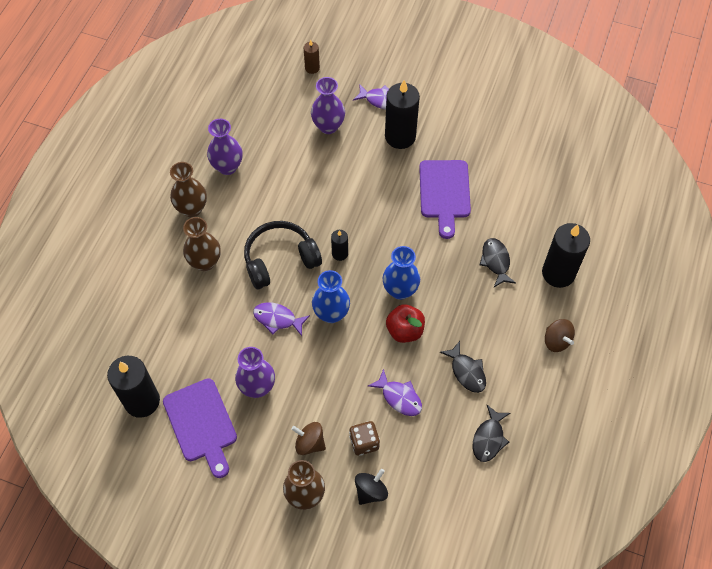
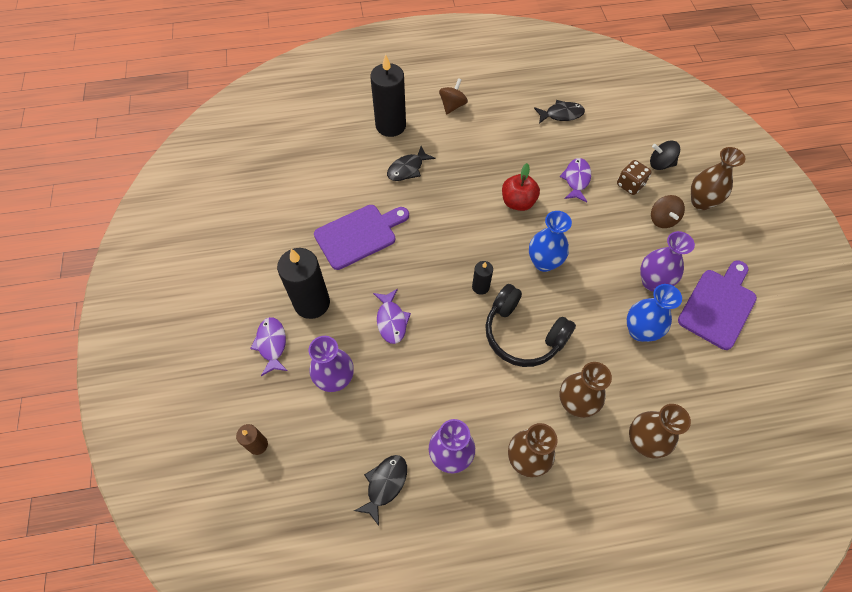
camera: 120 degrees left, 0 degrees up
black candle [107,356,160,418] -> none
purple fish [253,302,310,336] -> purple fish moved to [373,289,411,344]
blue vase [383,246,420,300] -> blue vase moved to [627,284,682,342]
black fish [440,341,486,393] -> black fish moved to [354,455,407,526]
none -> brown vase [629,404,691,458]

